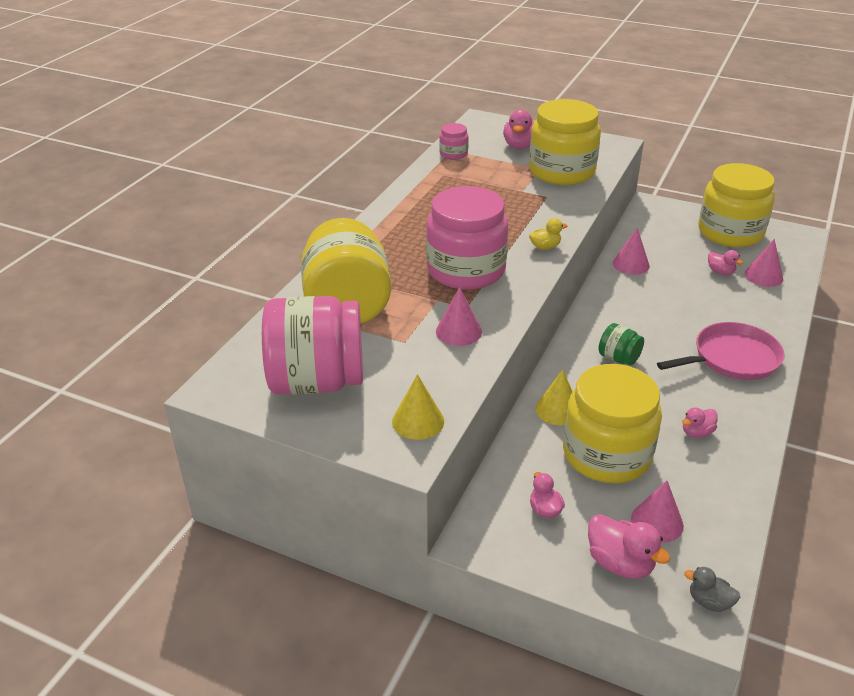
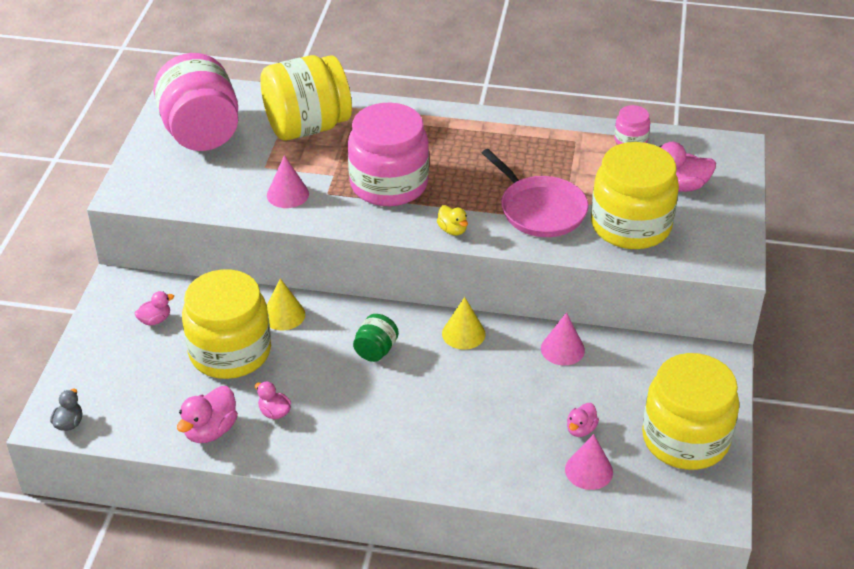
camera: 75 degrees right, 5 degrees up
yellow cone [392,374,444,440] -> yellow cone moved to [442,297,485,350]
pink duck [588,514,670,579] -> pink duck moved to [177,386,238,443]
pink cone [631,481,684,543] -> none
pink pan [657,322,785,380] -> pink pan moved to [482,149,589,237]

